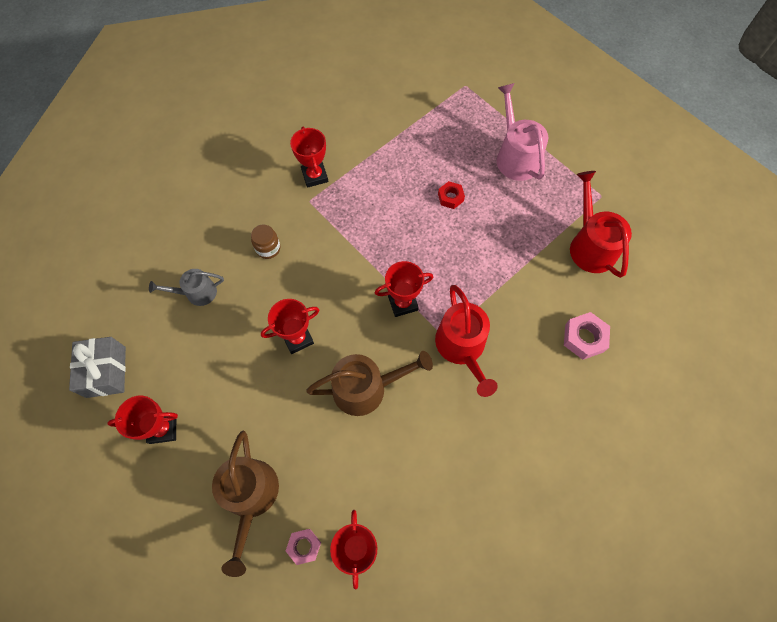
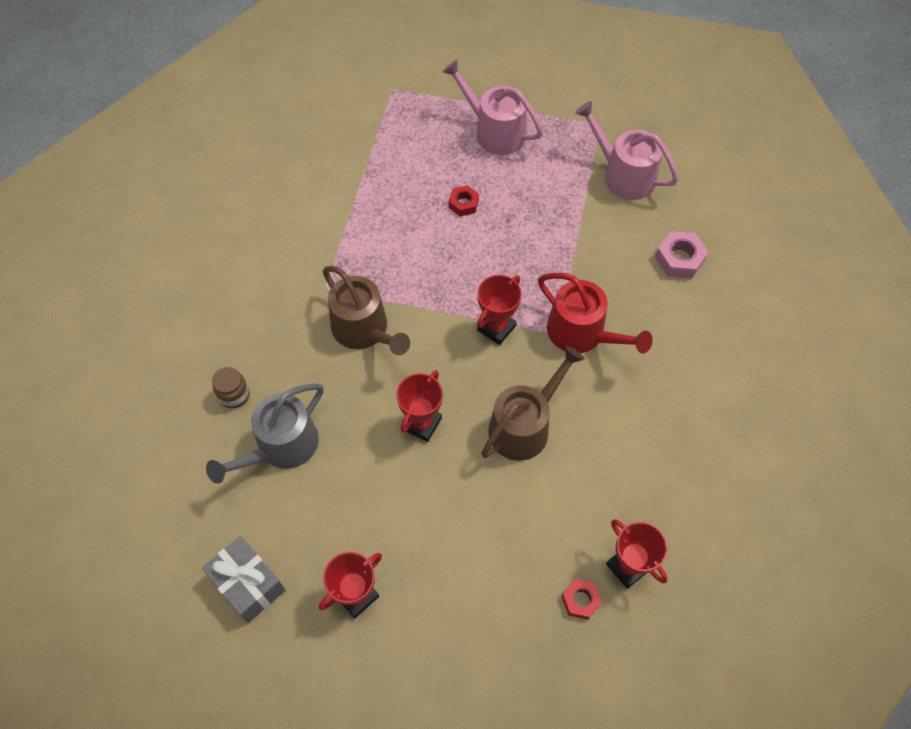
camera: 35 degrees left, 5 degrees down
grey watering can [149,269,224,306] -> grey watering can [206,383,323,484], size x1.63
brown watering can [212,431,279,577] -> brown watering can moved to [322,266,410,355]
brown jar [251,224,281,259] -> brown jar moved to [212,367,249,408]
pink nut [286,529,321,565] -> red nut [562,579,602,620]
red trophy [290,127,328,188] -> none
red watering can [570,171,632,278] -> pink watering can [575,101,679,200]

